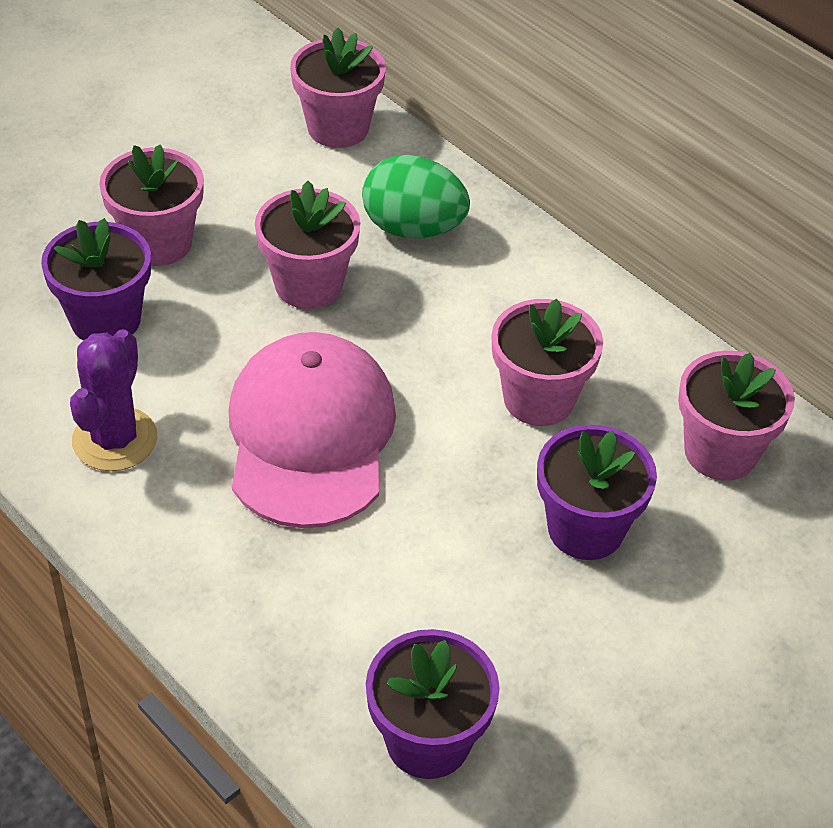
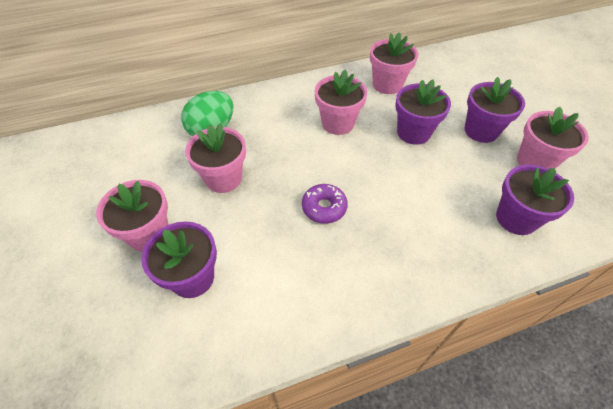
camera: 65 degrees left, 5 degrees up
purple cactus [70,329,158,471] -> none
pink cap [229,332,396,528] -> purple donut [302,184,348,224]
pink flower pot [290,28,386,148] -> pink flower pot moved to [517,107,589,169]
none -> purple flower pot [464,77,525,143]

